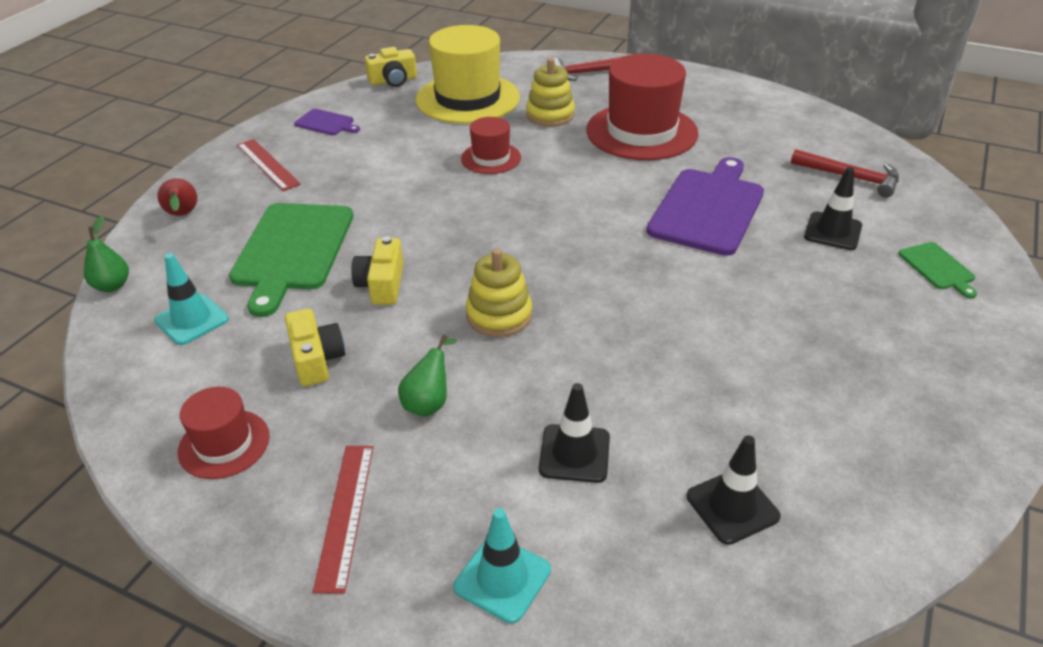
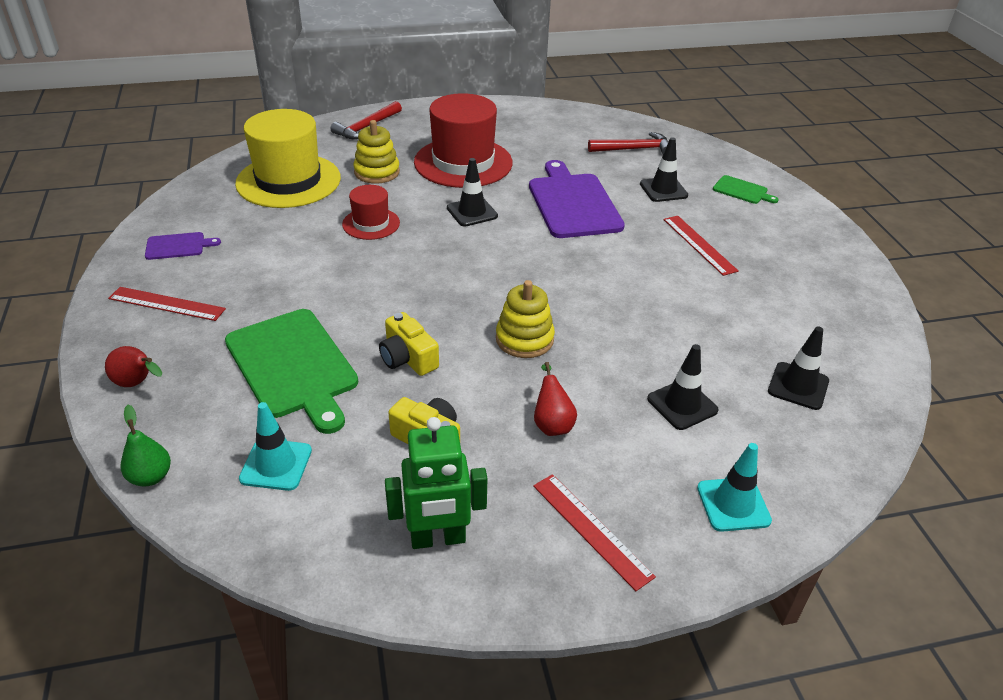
camera: 40 degrees left, 0 degrees up
red hat [178,387,270,479] -> green robot [385,417,488,549]
yellow camera [365,47,417,87] -> none
green pear [398,335,457,417] -> red pear [534,362,577,436]
none -> black traffic cone [447,158,498,226]
none -> red ruler [663,216,738,276]

